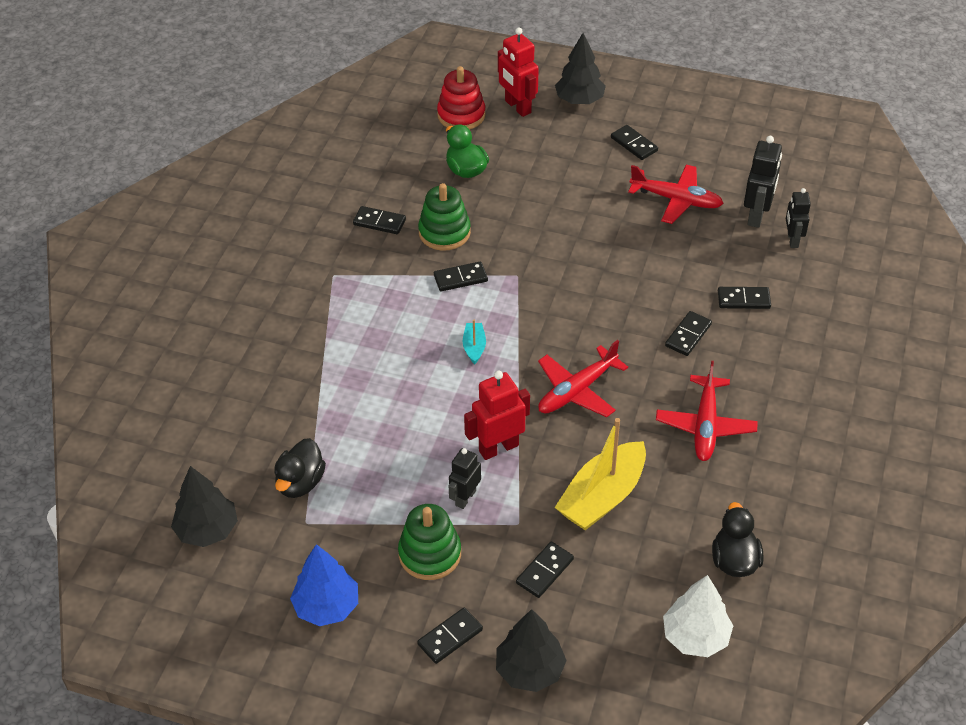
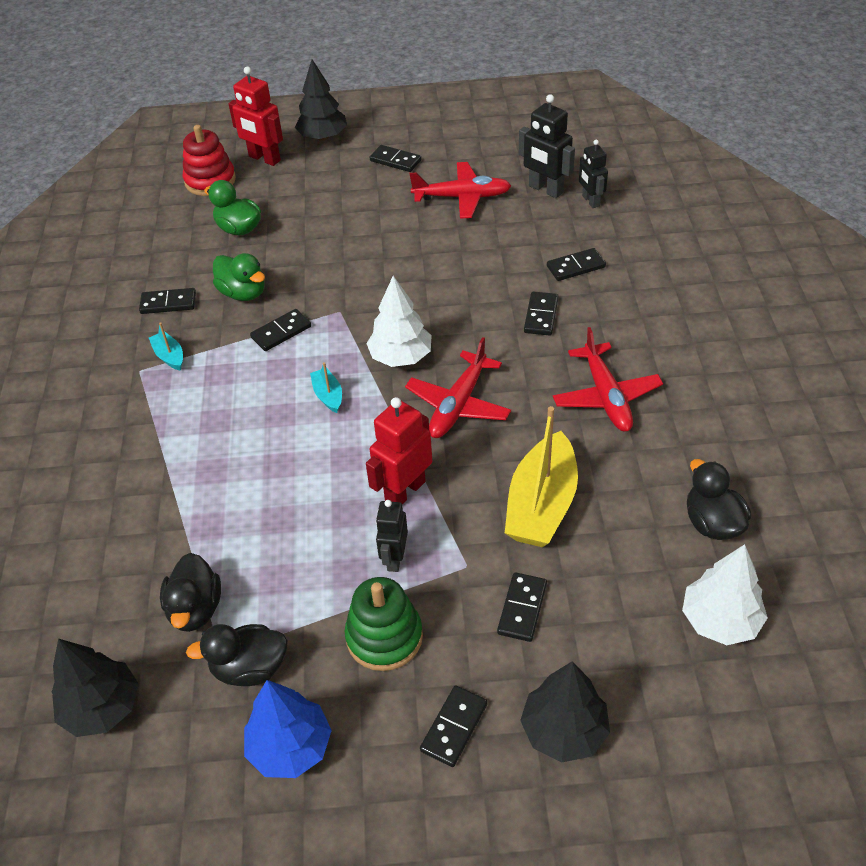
camera: 20 degrees left, 0 degrees up
green stacking toy [418,183,471,251] -> green duck [213,253,265,301]
black robot [744,136,782,228] -> black robot turned 135 degrees clockwise [519,94,575,198]
none -> turquoise boat [149,322,183,371]
none -> black duck [186,624,288,686]
none -> white tree [366,276,432,367]

